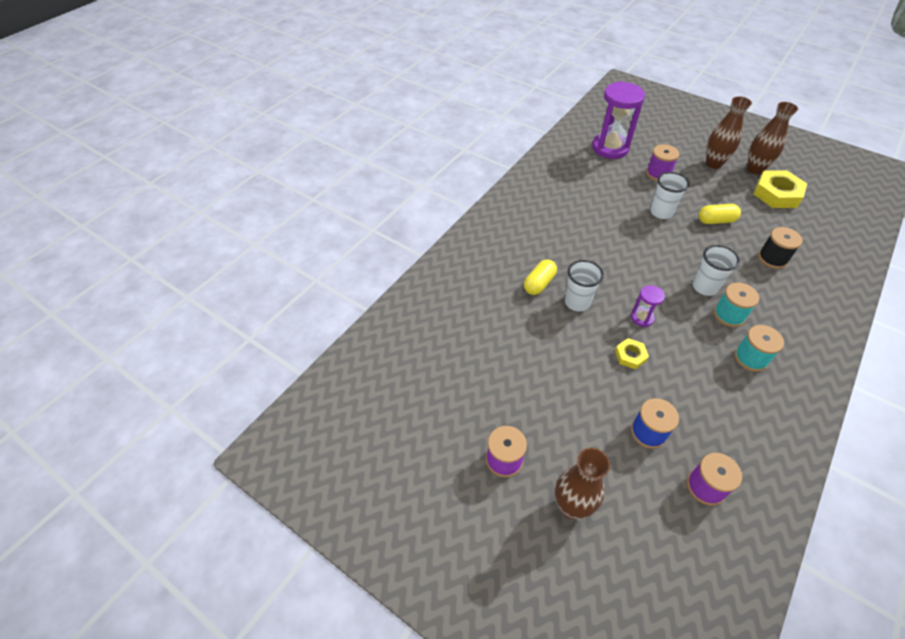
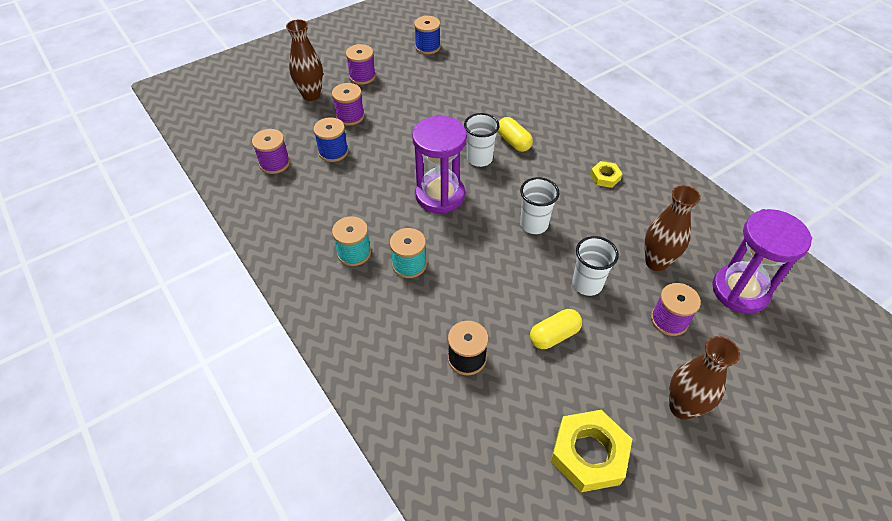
camera: 110 degrees right, 0 degrees up
yellow nut [615,338,649,369] -> yellow nut moved to [590,161,622,188]
purple hourglass [631,285,665,327] -> purple hourglass [412,116,467,214], size x2.11
white cup [693,245,740,296] -> white cup moved to [520,177,559,234]
yellow capsule [699,204,741,224] -> yellow capsule turned 45 degrees clockwise [530,309,582,349]
brown vase [747,102,798,175] -> brown vase moved to [645,185,701,271]
none -> purple spool [332,83,364,125]
none -> blue spool [414,16,441,54]

